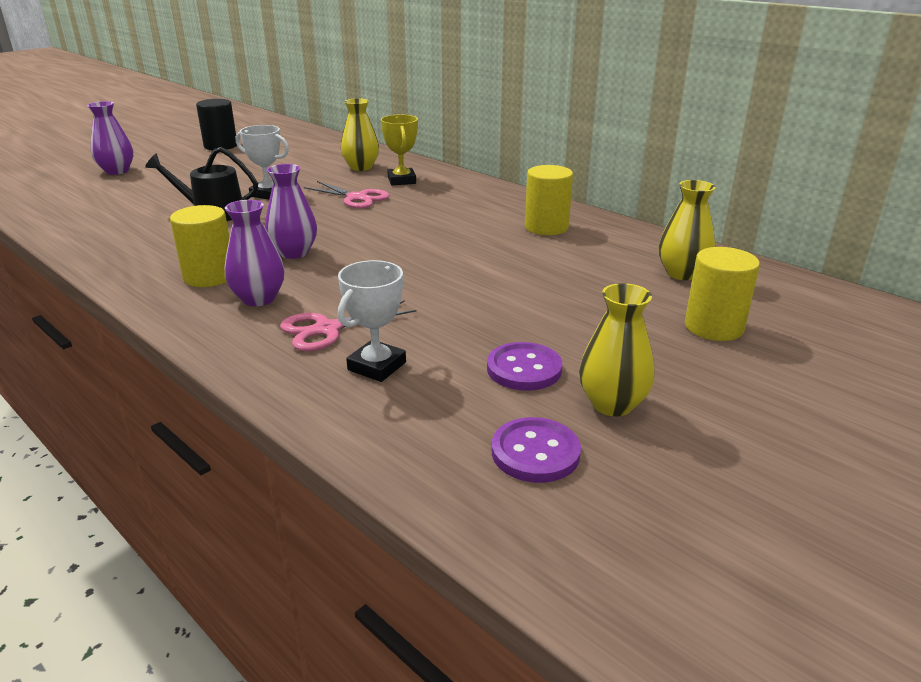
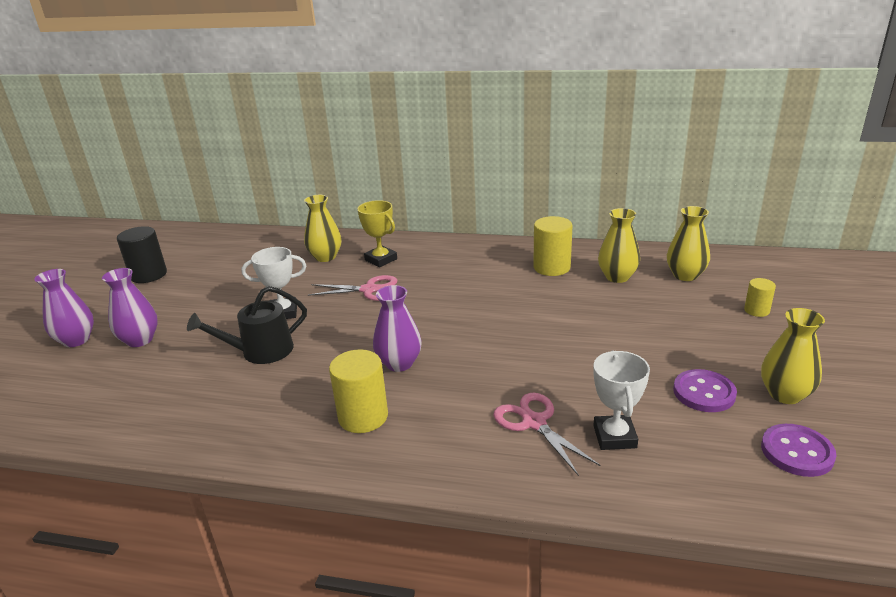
camera: 30 degrees left, 0 degrees up
purple vase [225,200,284,306] -> purple vase moved to [102,268,158,347]
pink scissors [280,300,416,351] -> pink scissors turned 120 degrees clockwise [493,393,600,476]
yellow cylinder [685,247,760,341] -> yellow cylinder [744,278,776,317], size x0.56
none -> yellow vase [598,208,640,283]

